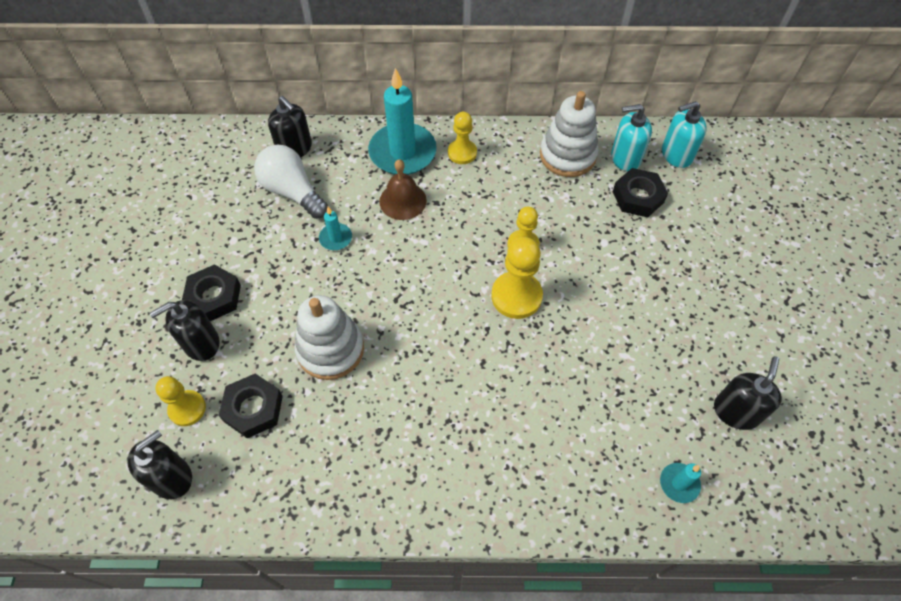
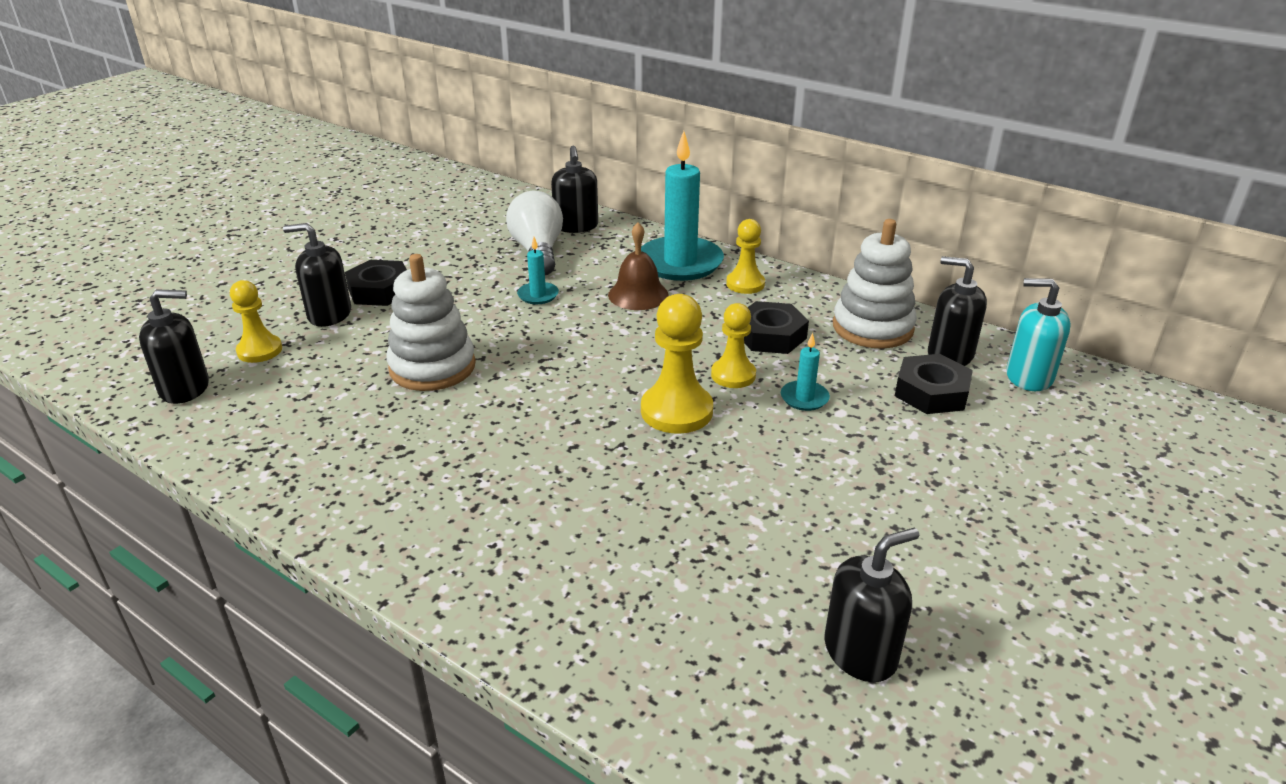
camera: 35 degrees right, 25 degrees down
black nut [219,373,283,438] -> black nut moved to [744,301,809,354]
turquoise soap dispenser [611,104,652,171] -> black soap dispenser [928,256,987,366]
turquoise candle [660,463,701,503] -> turquoise candle moved to [781,333,830,411]

